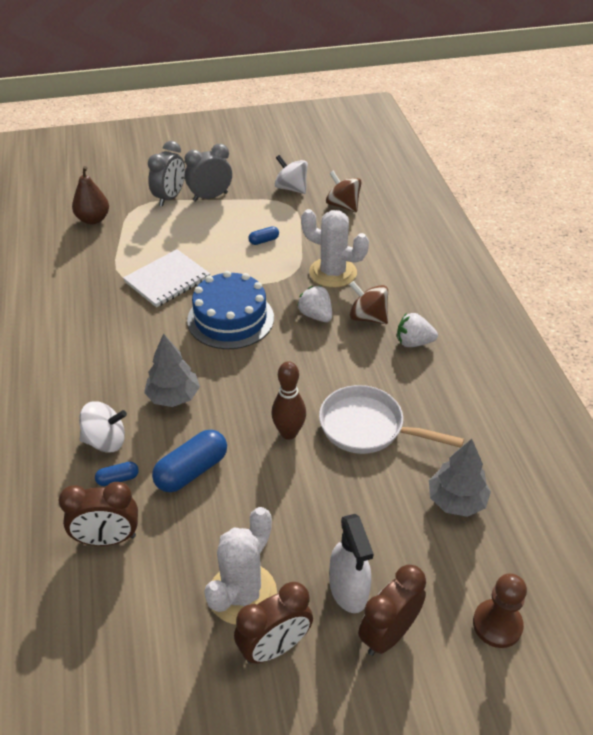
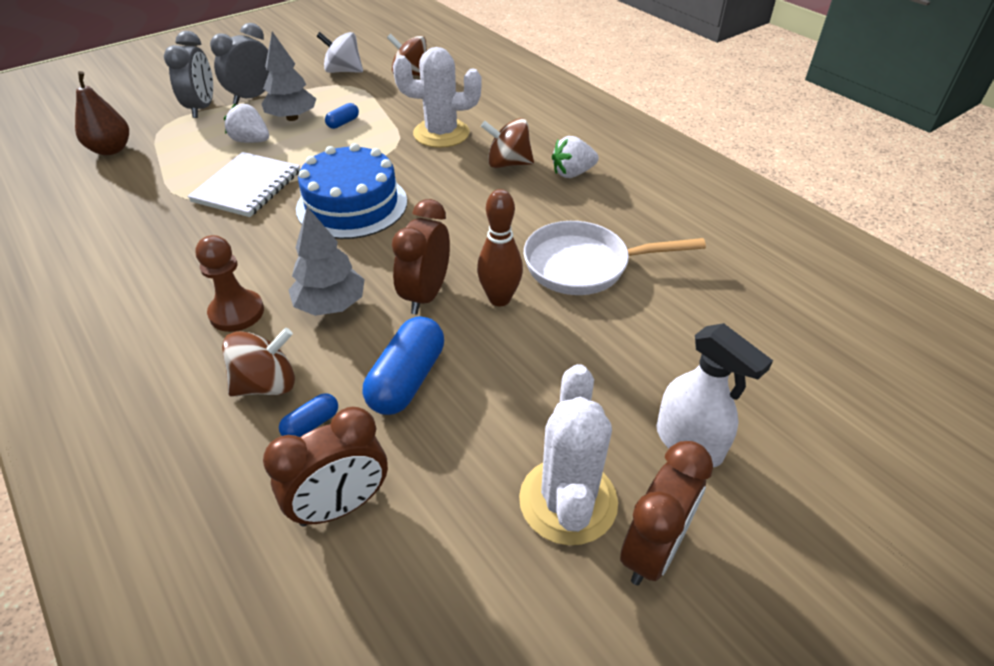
camera: 25 degrees left, 0 degrees up
white spinning top [79,401,127,453] -> brown spinning top [222,328,295,397]
white strawberry [297,286,332,322] -> white strawberry moved to [224,104,269,143]
brown clock [358,564,426,656] -> brown clock moved to [392,199,450,314]
grey tree [429,439,491,517] -> grey tree moved to [262,32,316,121]
brown pawn [473,573,527,648] -> brown pawn moved to [195,235,264,332]

